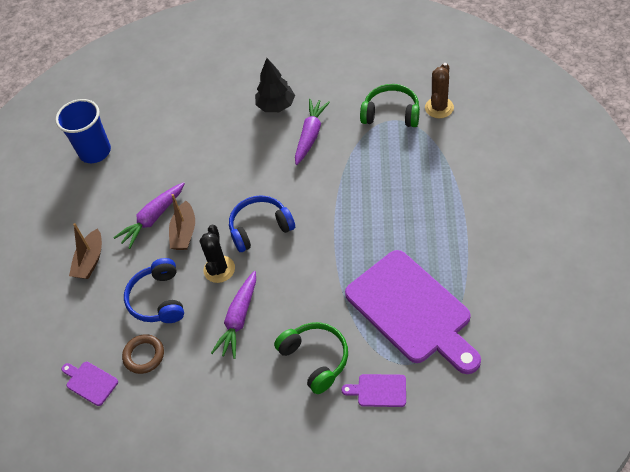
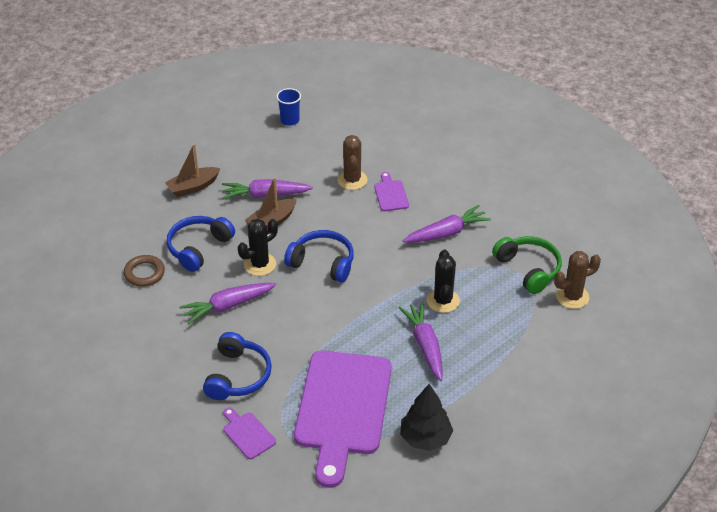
camera: 40 degrees right, 10 degrees down
blue cup [55,99,111,163] -> blue cup [276,88,301,126], size x0.57
purple cutting board [61,362,118,406] -> purple cutting board moved to [374,172,409,211]
black tree [255,58,295,112] -> black tree moved to [400,384,453,451]
green headphones [274,322,348,394] -> blue headphones [203,332,272,400]
none -> brown cactus [337,135,367,190]
none -> purple carrot [399,302,443,381]
none -> black cactus [427,250,460,313]

